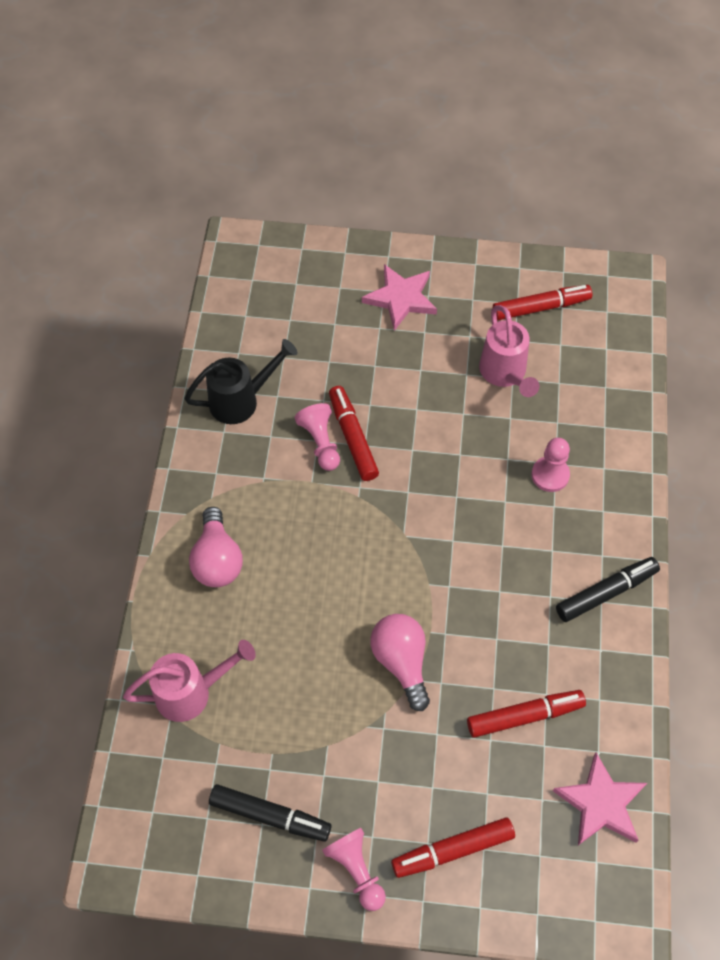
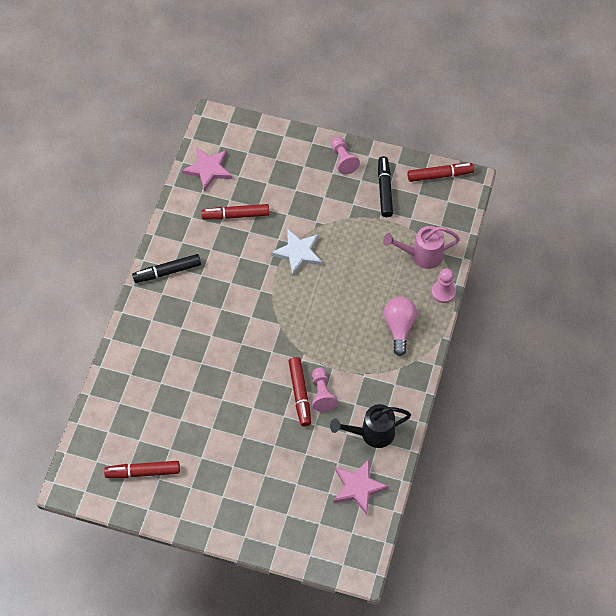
camera: 170 degrees left, 0 degrees up
black marker [209,784,331,842] -> black marker turned 60 degrees clockwise [378,156,393,217]
pink star [362,264,437,331] -> pink star moved to [334,459,389,515]
pink light bulb [370,614,430,711] -> white star [271,228,322,276]
red marker [391,817,515,878] -> red marker moved to [407,163,474,182]
pink watering can [479,305,539,397] -> none
pink pawn [532,438,570,492] -> pink pawn moved to [431,268,456,303]

